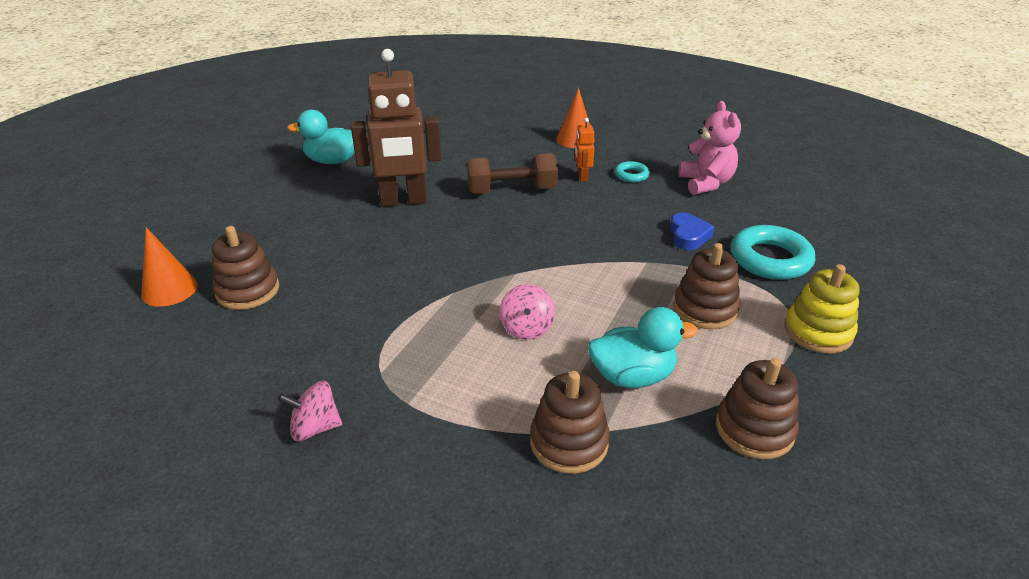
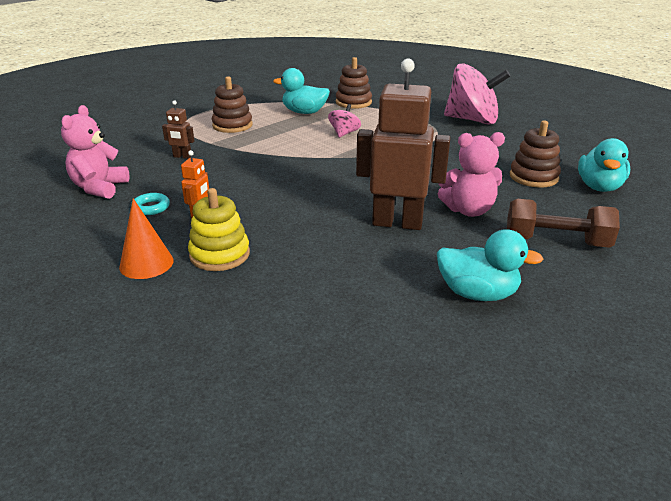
camera: 160 degrees left, 5 degrees down
orange cone [141,227,198,307] -> turquoise duck [578,138,630,192]
pink spinning top [278,381,342,441] -> pink spinning top [444,64,510,125], size x2.09
brown dumbbell [467,153,558,194] -> brown dumbbell moved to [507,199,620,248]
blue heart [670,213,714,250] -> brown robot [162,100,194,159]
brown stacking toy [716,358,799,459] -> none
turquoise ring [731,225,815,280] -> none
yellow stacking toy [784,264,860,354] -> yellow stacking toy moved to [188,188,250,271]
none -> pink teddy bear [438,132,505,217]

